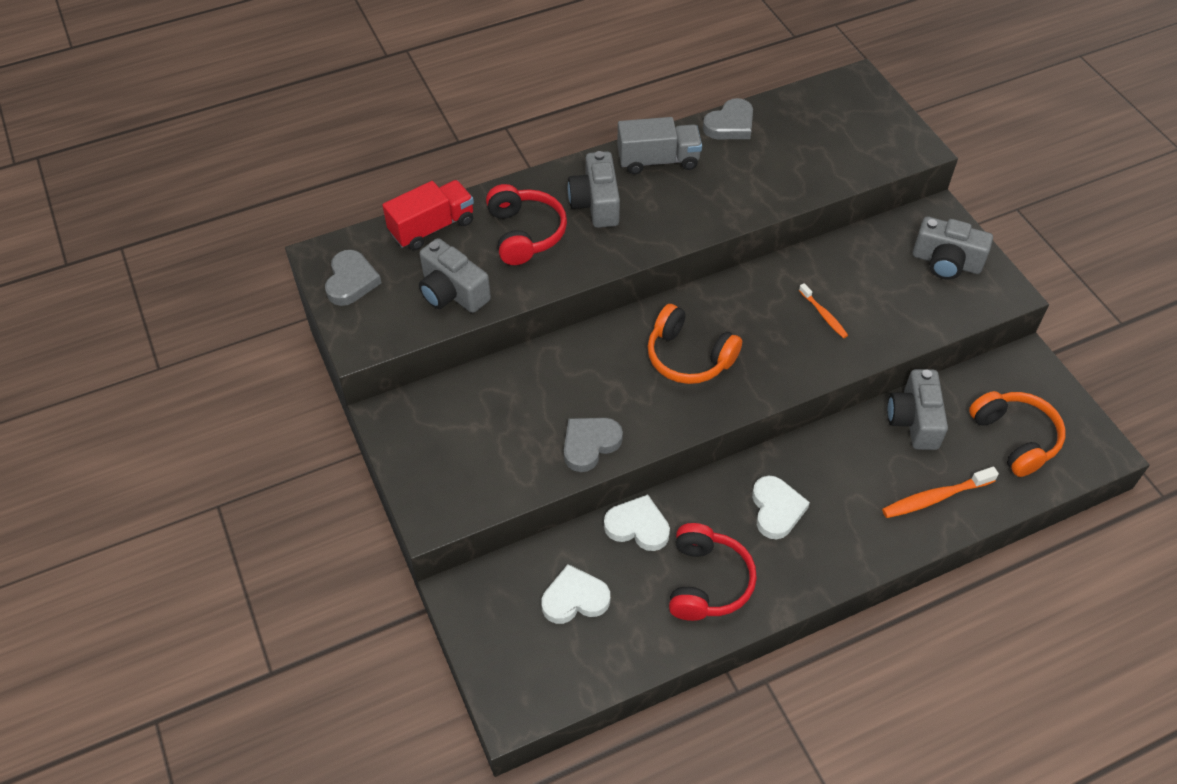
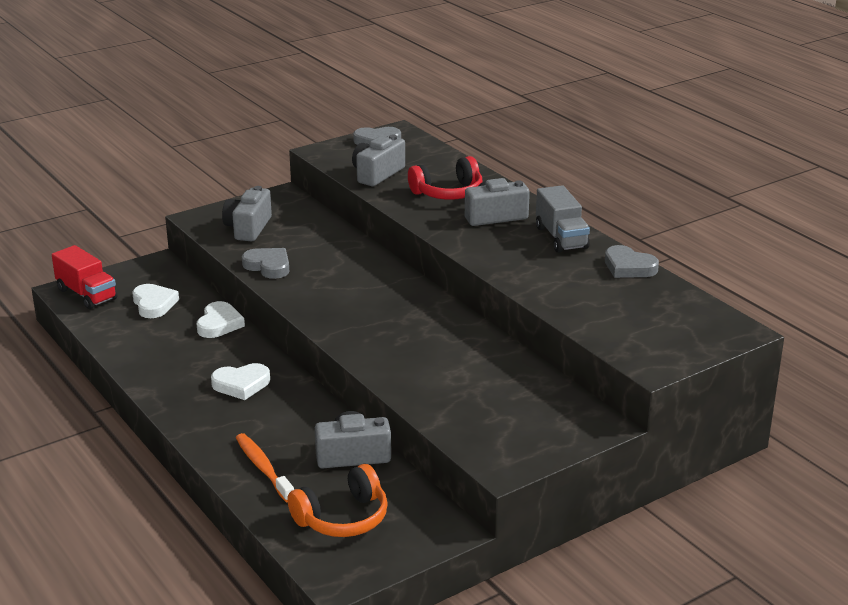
camera: 80 degrees right, 25 degrees down
red truck [382,180,474,250] -> red truck moved to [52,245,117,309]
orange headphones [647,304,742,384] -> none
red headphones [669,523,757,621] -> none
orange toothbrush [799,283,848,338] -> none
grey camera [913,216,993,279] -> grey camera moved to [222,186,272,241]

